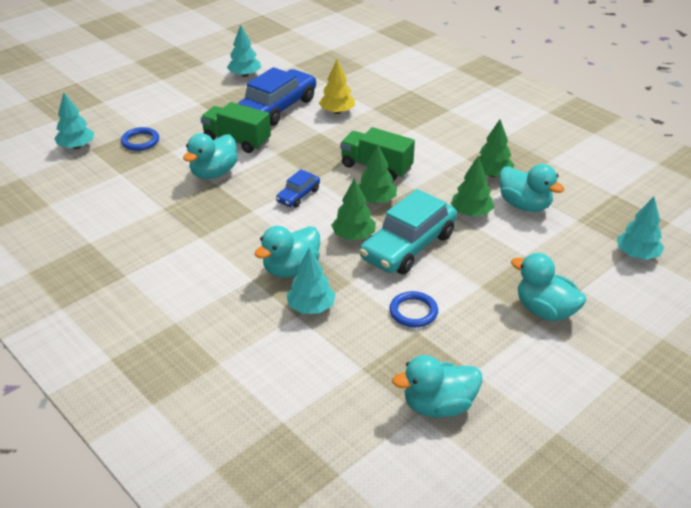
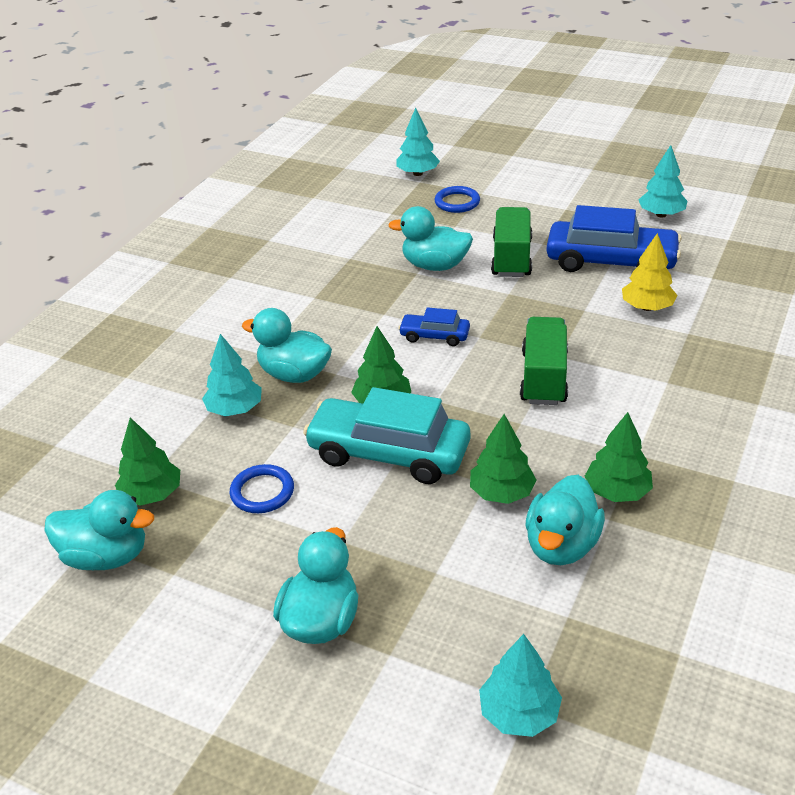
camera: 70 degrees right, 0 degrees up
green tree [358,144,397,203] -> green tree moved to [115,417,180,506]
turquoise duck [392,355,482,418] -> turquoise duck turned 135 degrees clockwise [44,490,154,570]

